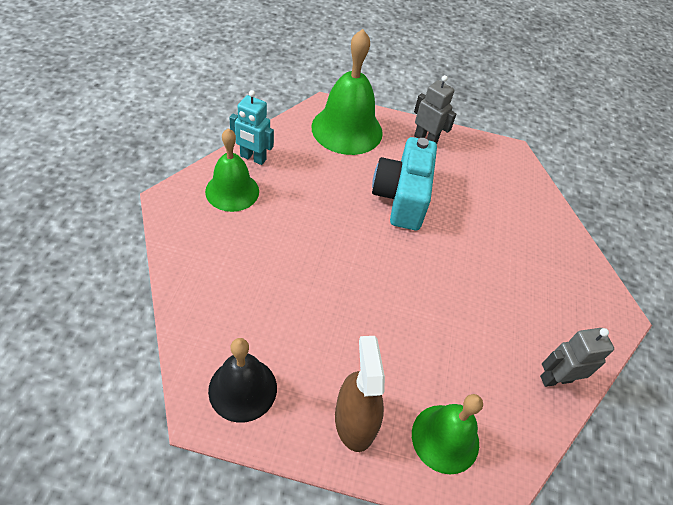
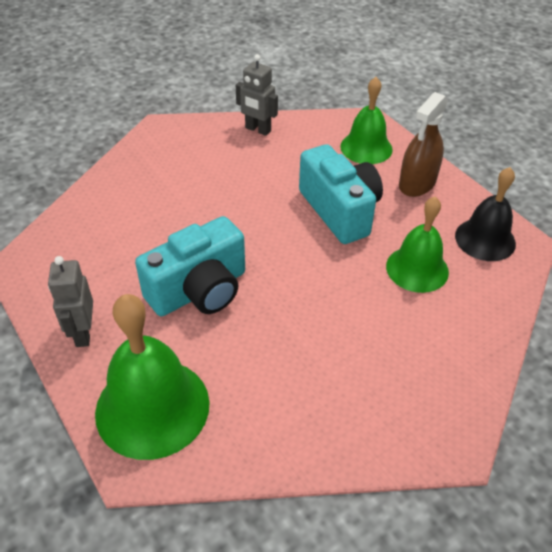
camera: 130 degrees left, 5 degrees down
green bell [205,128,259,212] -> green bell moved to [386,197,449,293]
turquoise robot [229,90,274,165] -> none
none -> turquoise camera [299,144,383,244]

